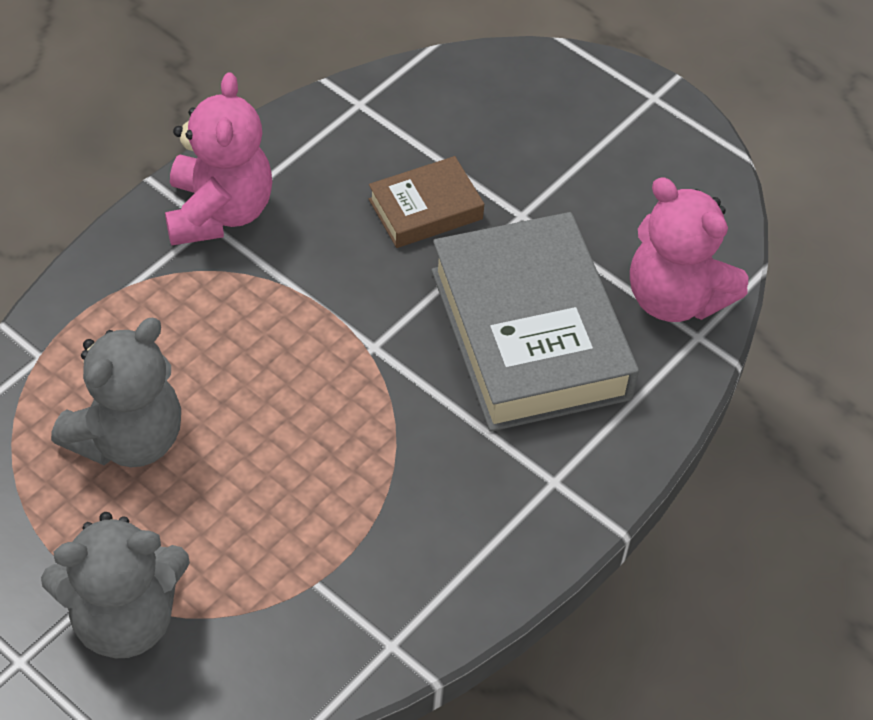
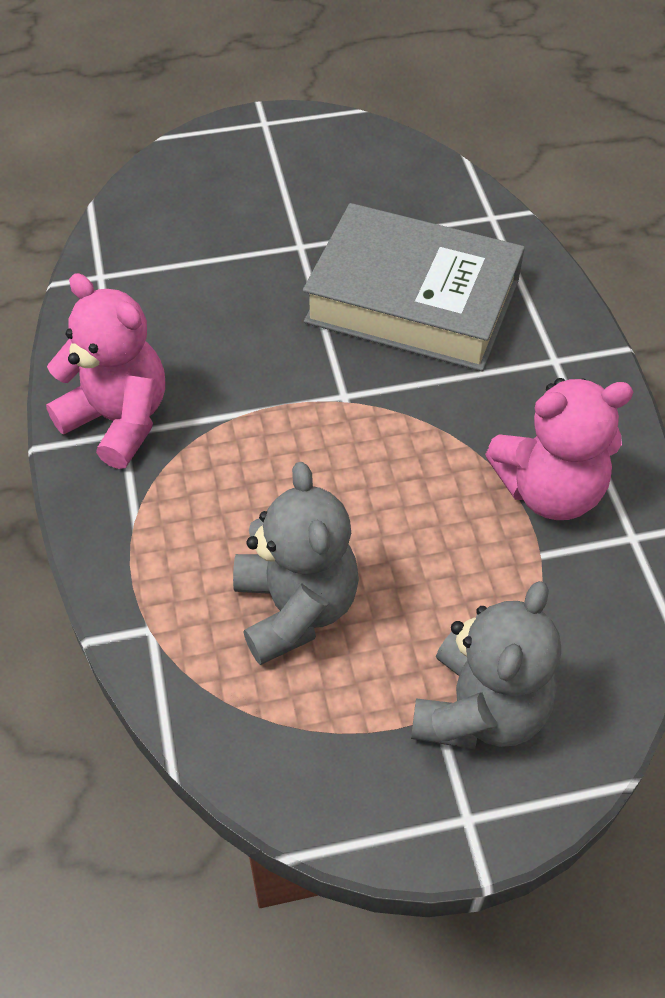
camera: 50 degrees left, 0 degrees up
brown book [369,156,484,248] -> none
pink teddy bear [630,177,748,322] -> pink teddy bear moved to [485,378,633,520]

